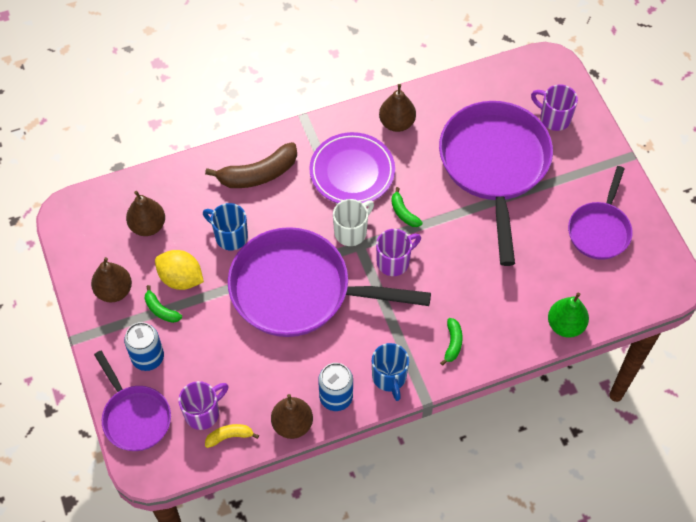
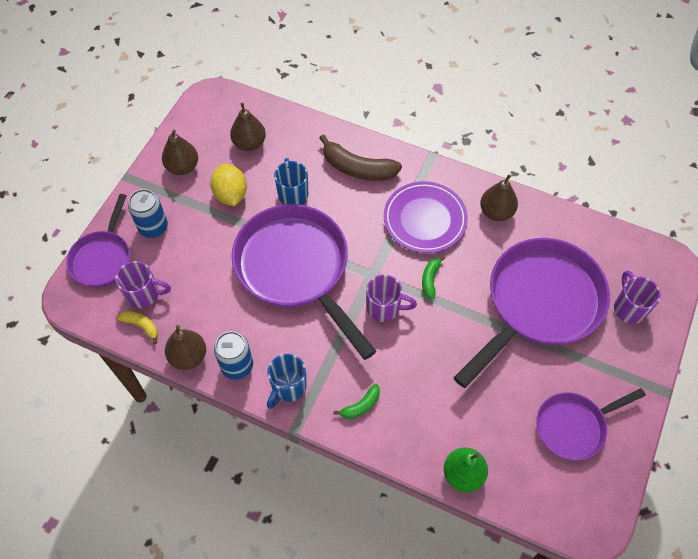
camera: 45 degrees right, 0 degrees up
green banana [145,285,182,323] -> none
white mug [333,199,374,246] -> none

